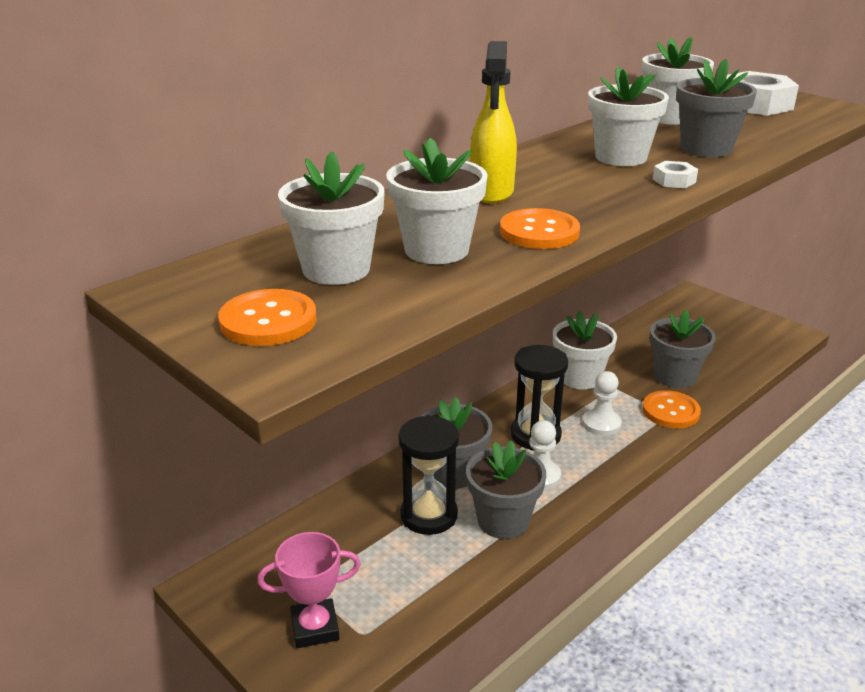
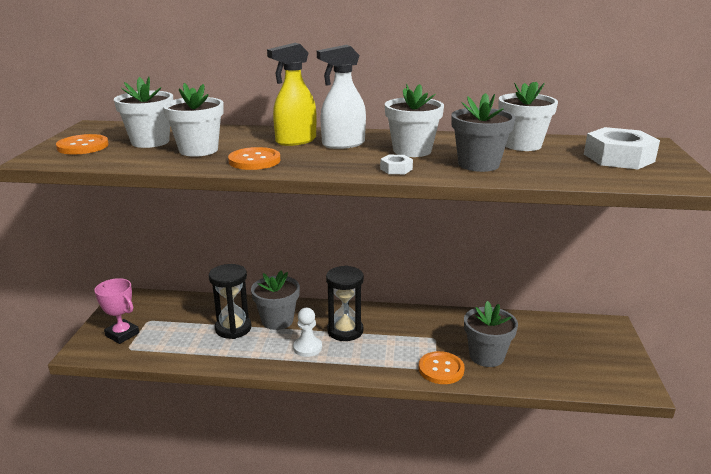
camera: 50 degrees right, 5 degrees down
grey flower pot [466,440,546,539] -> none
white flower pot [553,311,617,389] -> none
white pawn [582,371,622,436] -> none
none -> white spray bottle [317,45,366,149]

